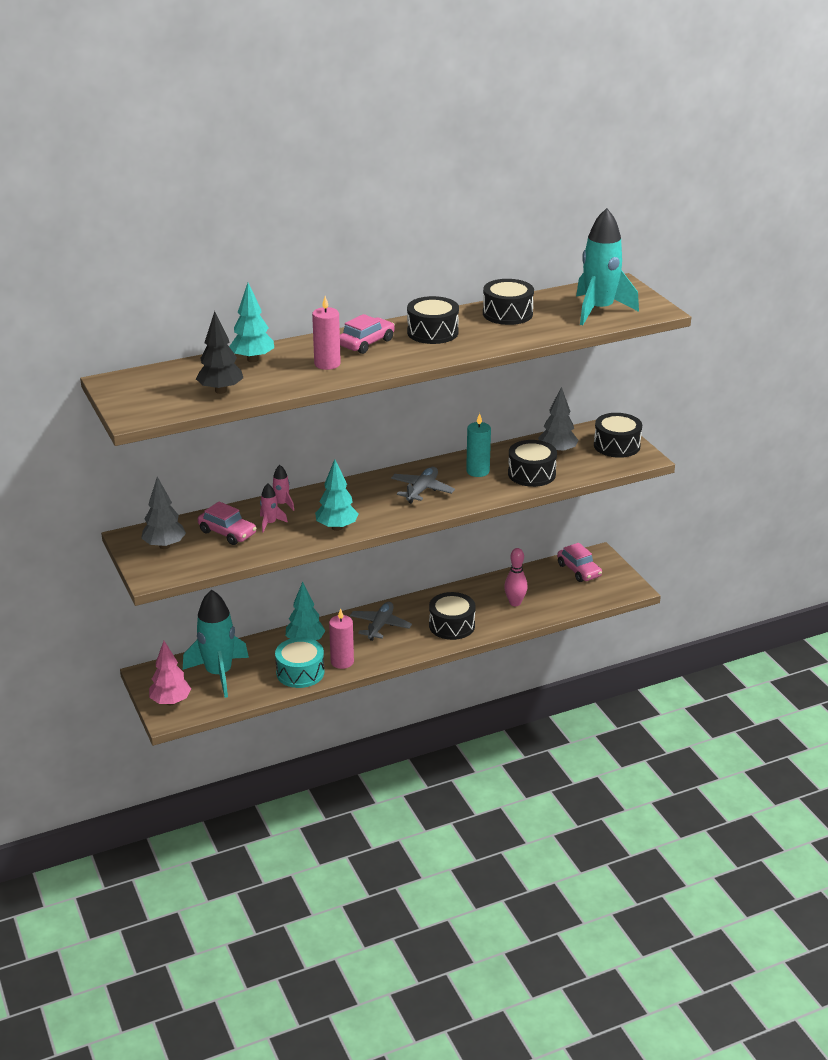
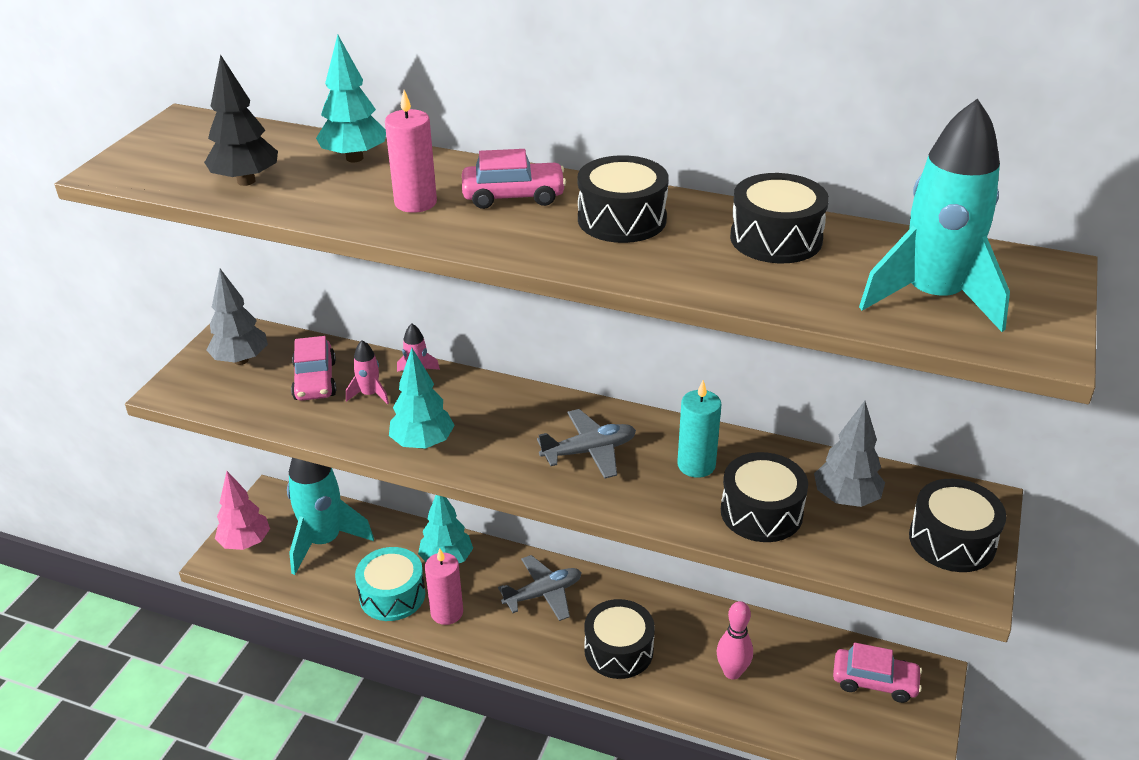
camera: 45 degrees right, 5 degrees up
pink car [557,543,602,582] -> pink car turned 90 degrees counterclockwise [833,643,922,703]

